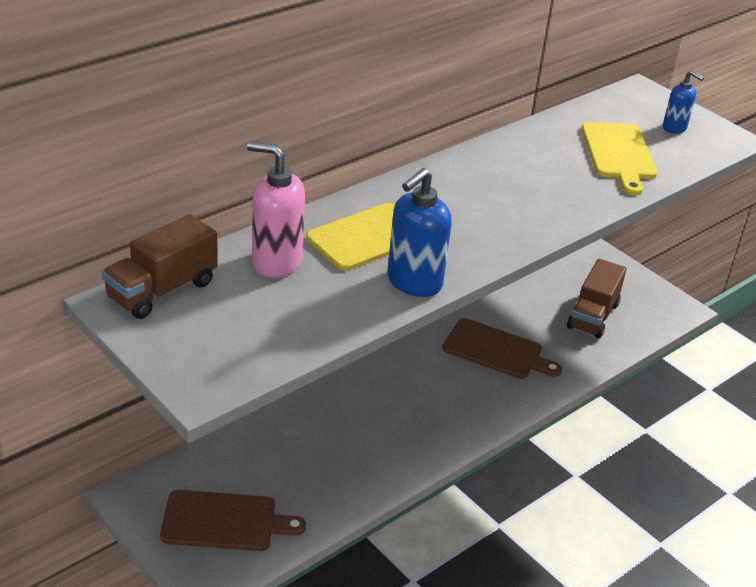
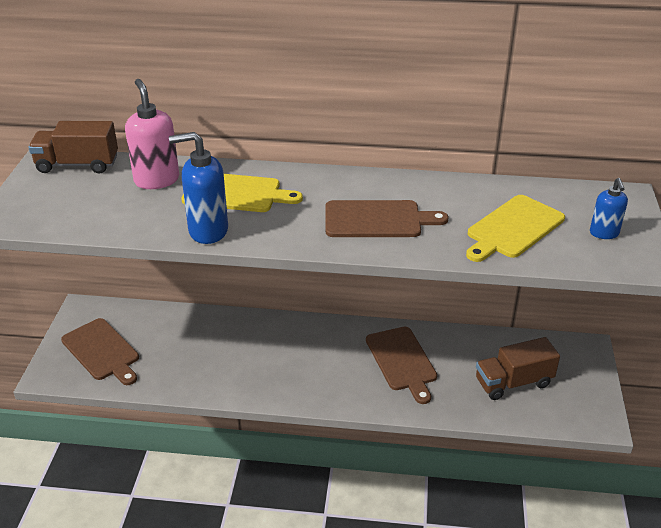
camera: 50 degrees right, 0 degrees up
none -> brown cutting board [326,200,448,237]

